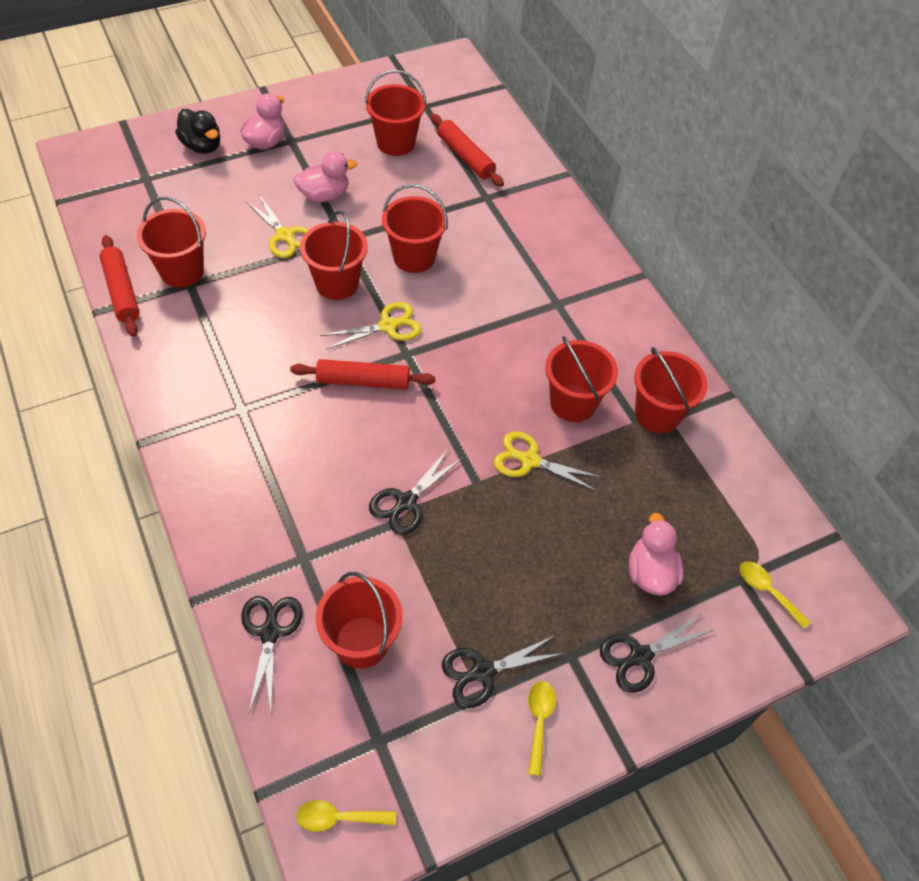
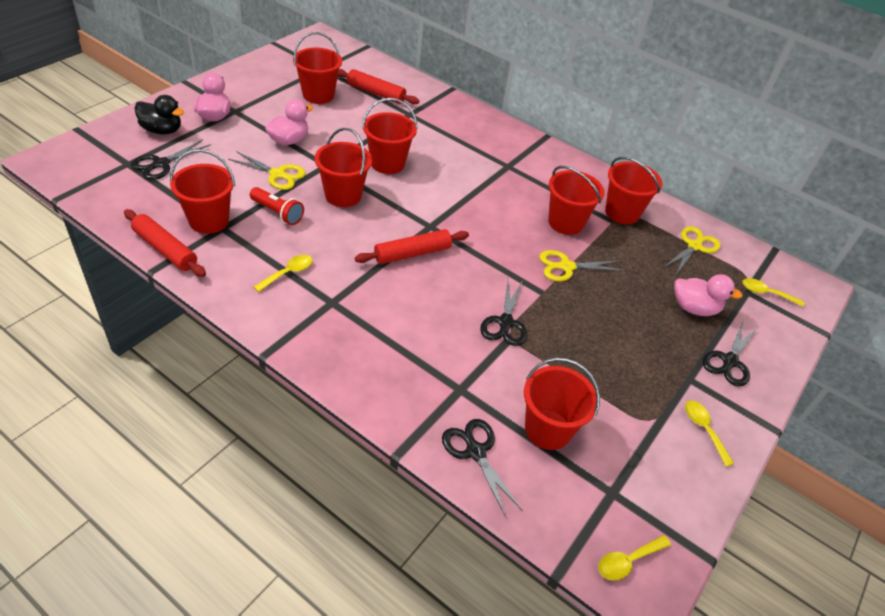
camera: 30 degrees left, 10 degrees down
yellow scissors [321,302,421,349] -> yellow scissors moved to [663,226,721,275]
black scissors [442,635,564,708] -> black scissors moved to [131,139,211,180]
pink duck [629,513,684,595] -> pink duck turned 135 degrees clockwise [674,274,743,316]
none -> red flashlight [250,187,304,225]
none -> yellow spoon [254,255,312,292]

